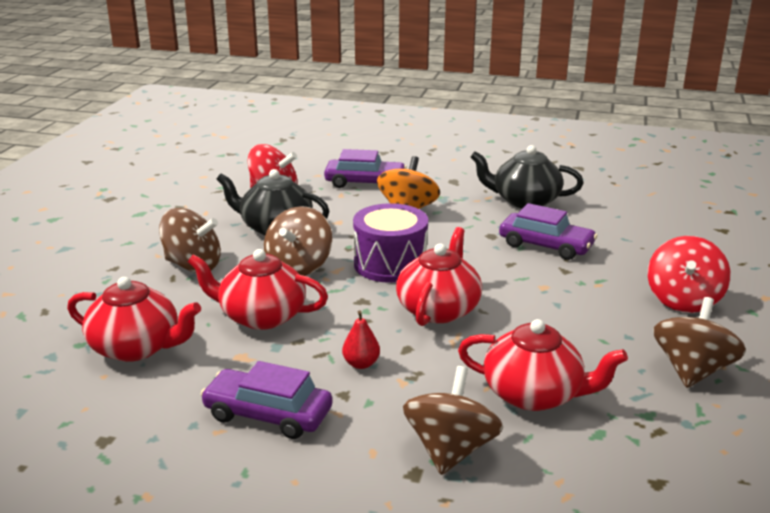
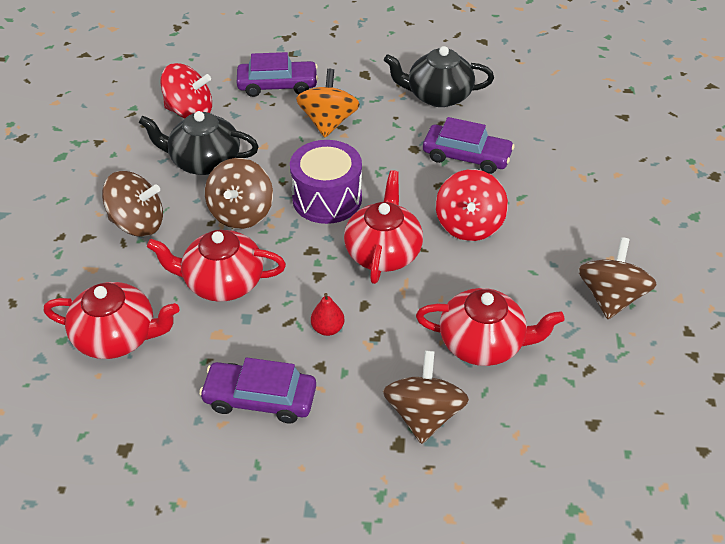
camera: 10 degrees left, 20 degrees up
red spinning top [648,236,731,313] -> red spinning top moved to [436,169,508,241]

